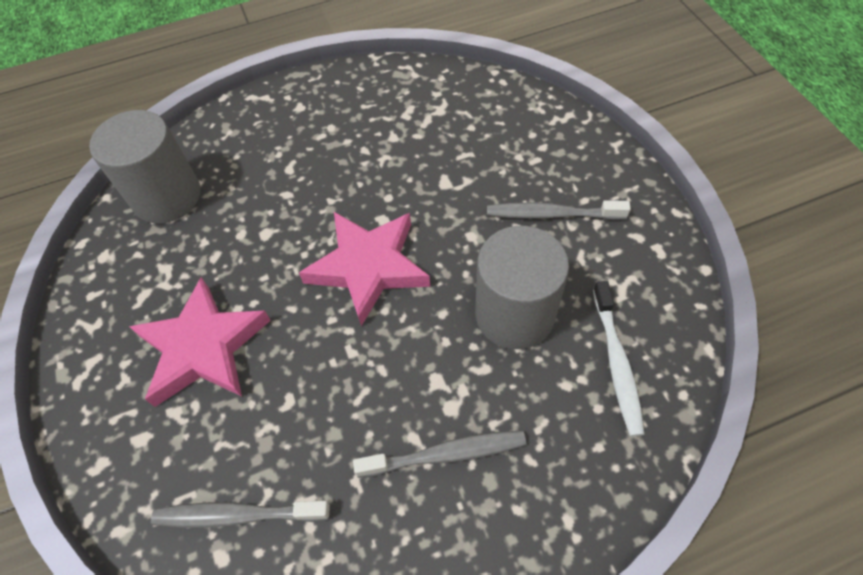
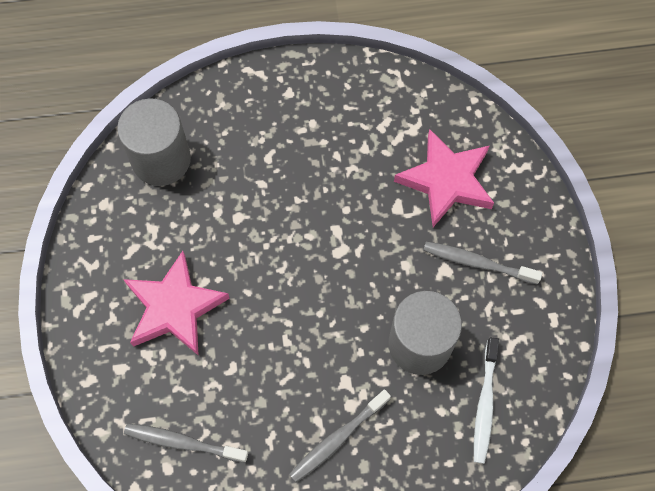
camera: 10 degrees right, 10 degrees up
pink star [299,212,430,326] -> pink star moved to [394,129,494,227]
grey toothbrush [353,430,526,478] -> grey toothbrush turned 135 degrees clockwise [289,389,391,482]

